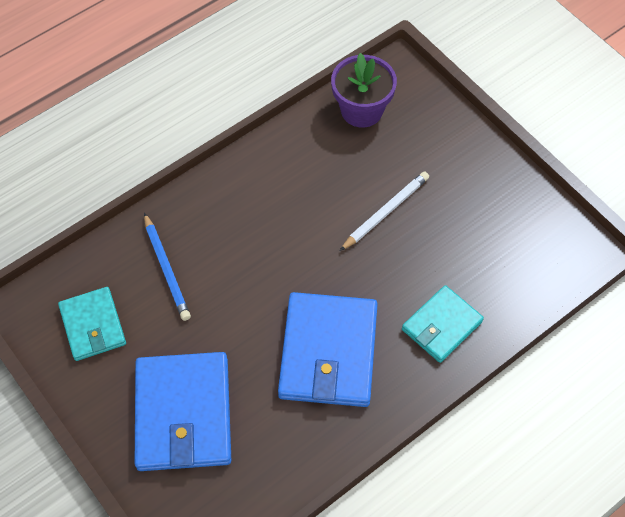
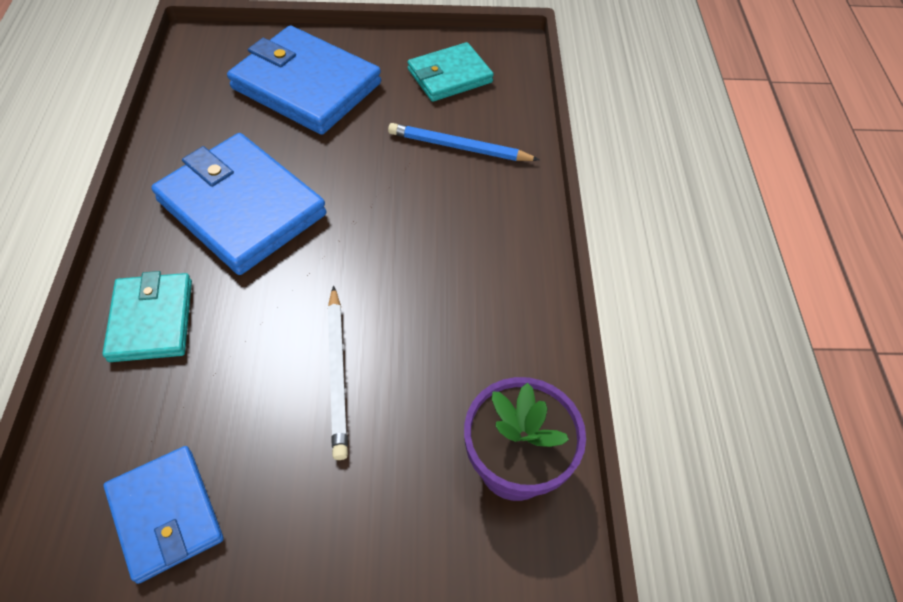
camera: 125 degrees right, 5 degrees down
turquoise wallet [58,287,126,361] -> turquoise wallet turned 45 degrees counterclockwise [407,42,494,102]
none -> blue wallet [104,446,224,584]

